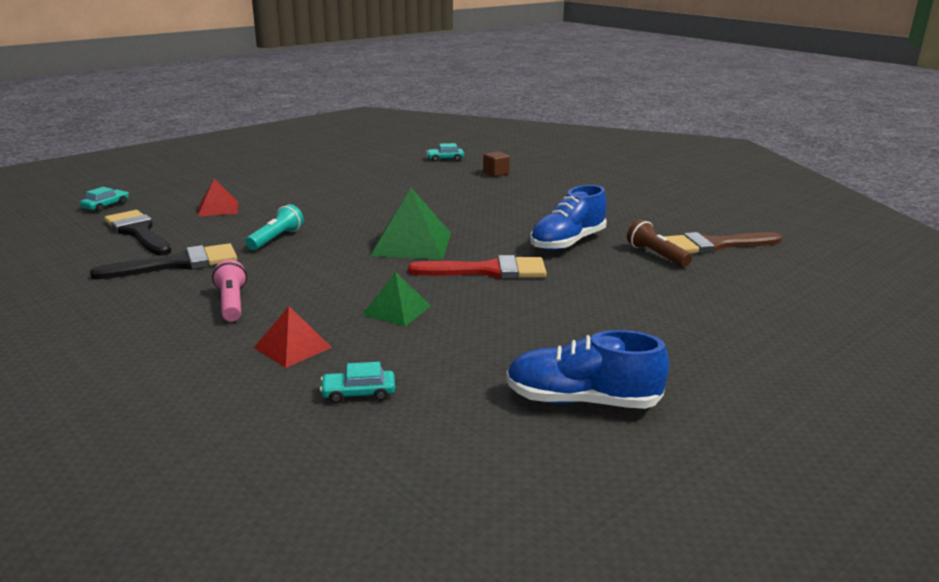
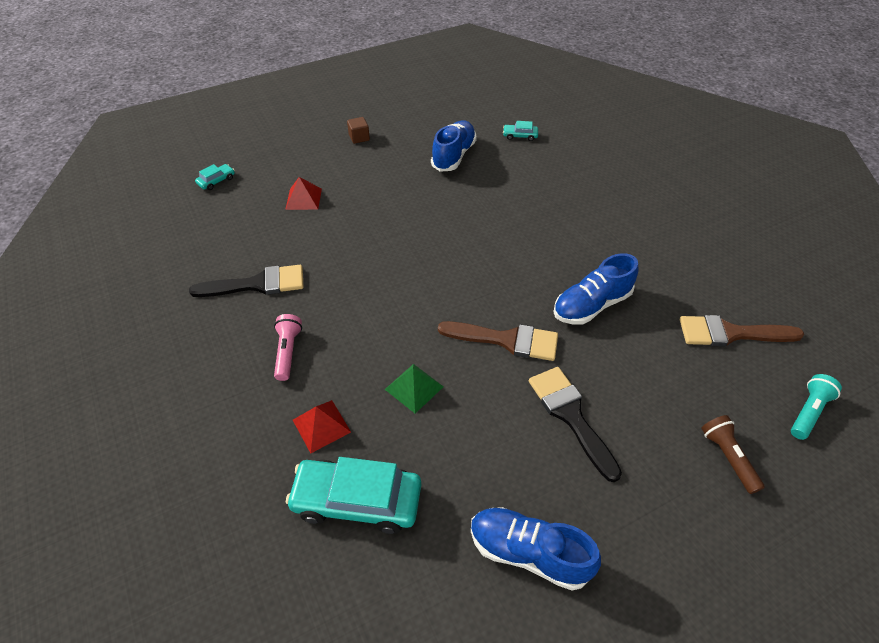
camera: 15 degrees right, 25 degrees up
black brush [104,210,171,255] -> black brush moved to [529,367,622,482]
turquoise flashlight [245,204,304,250] -> turquoise flashlight moved to [791,374,842,440]
turquoise car [320,362,395,403] -> turquoise car [286,457,421,534], size x2.20
green pyramid [370,188,451,260] -> none
red brush [408,255,547,279] -> brown brush [438,321,558,361]
brown cube [483,151,510,177] -> brown cube moved to [347,117,370,144]
brown flashlight [627,219,692,267] -> brown flashlight moved to [701,415,765,494]
none -> blue shoe [431,120,477,172]

